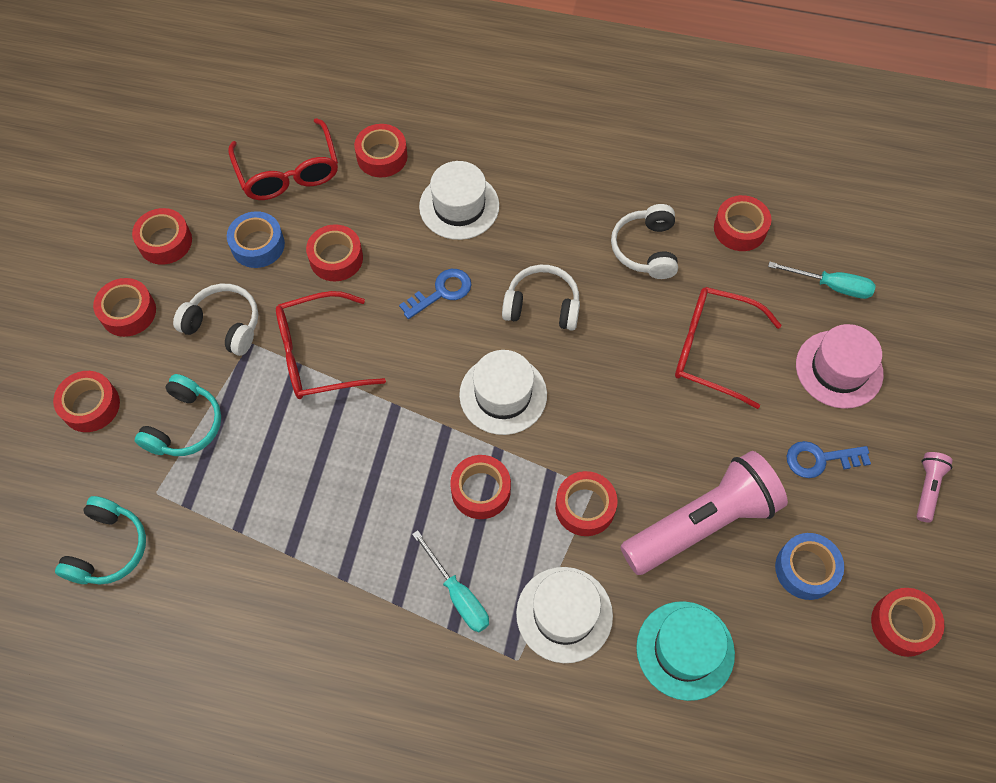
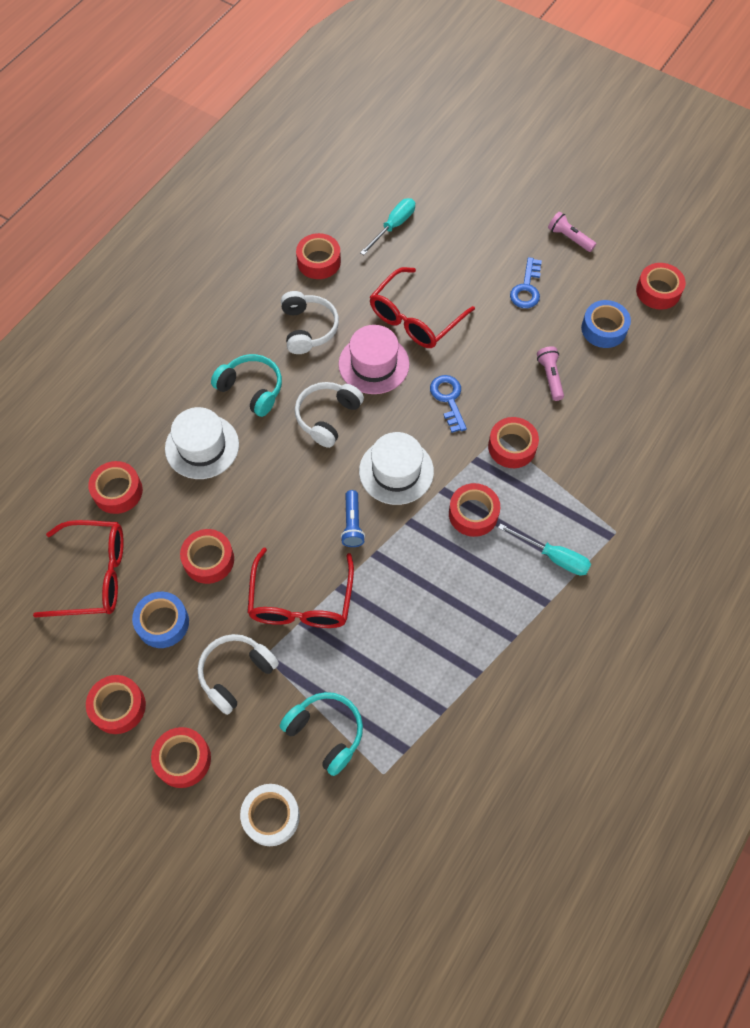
camera: 70 degrees left, 0 degrees up
red tape [53,371,120,432] -> white tape [240,784,300,846]
turquoise headphones [55,496,146,585] -> turquoise headphones moved to [211,354,282,417]
blue key [399,269,472,319] -> blue key moved to [430,375,467,433]
turquoise screwdriver [412,530,489,632] -> turquoise screwdriver turned 45 degrees clockwise [498,523,591,575]
white hat [516,567,613,663] -> none
white headphones [611,204,678,279] -> white headphones turned 120 degrees counterclockwise [281,291,339,354]
pink flashlight [620,451,788,575] -> pink flashlight [537,346,564,401], size x0.43
turquoise hat [636,601,735,701] -> none
pink hat [796,324,883,409] -> pink hat moved to [338,325,410,394]
none -> blue flashlight [341,490,365,547]

